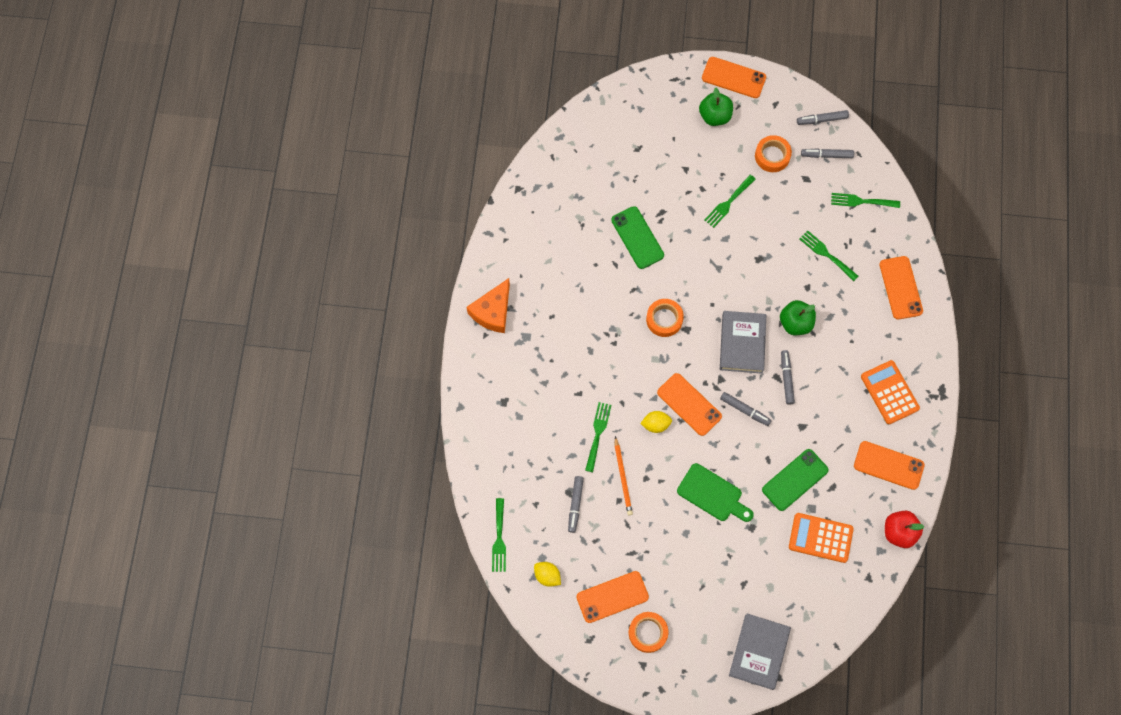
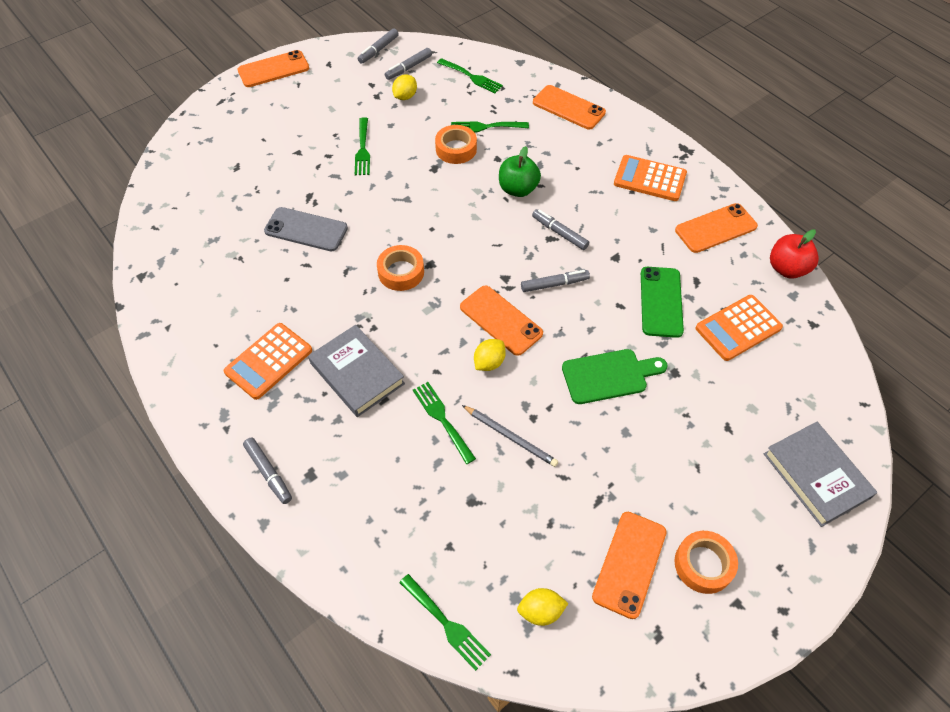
camera: 45 degrees left, 15 degrees down
orange cheese [466,278,510,333] -> none
grey marker [568,476,584,533] -> grey marker moved to [243,438,292,504]
green phone [611,206,664,269] -> grey phone [264,207,348,251]
orange pencil [615,436,633,515] -> grey pencil [462,405,558,467]
orange phone [657,373,722,436] -> orange phone turned 45 degrees clockwise [460,285,543,356]
green apple [699,87,733,126] -> none
grey book [720,311,766,374] -> grey book moved to [308,325,405,417]
orange tape [755,135,792,172] -> orange tape moved to [435,125,477,164]
green fork [831,193,900,208] -> green fork turned 105 degrees counterclockwise [437,58,503,93]
none -> orange calculator [223,323,312,400]
none -> yellow lemon [392,74,417,100]

